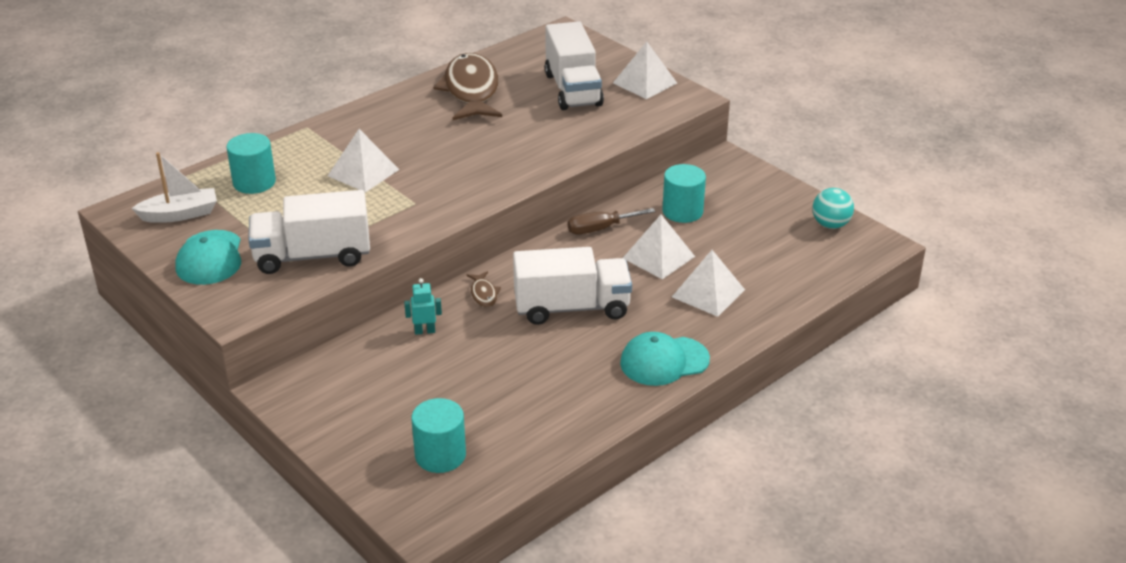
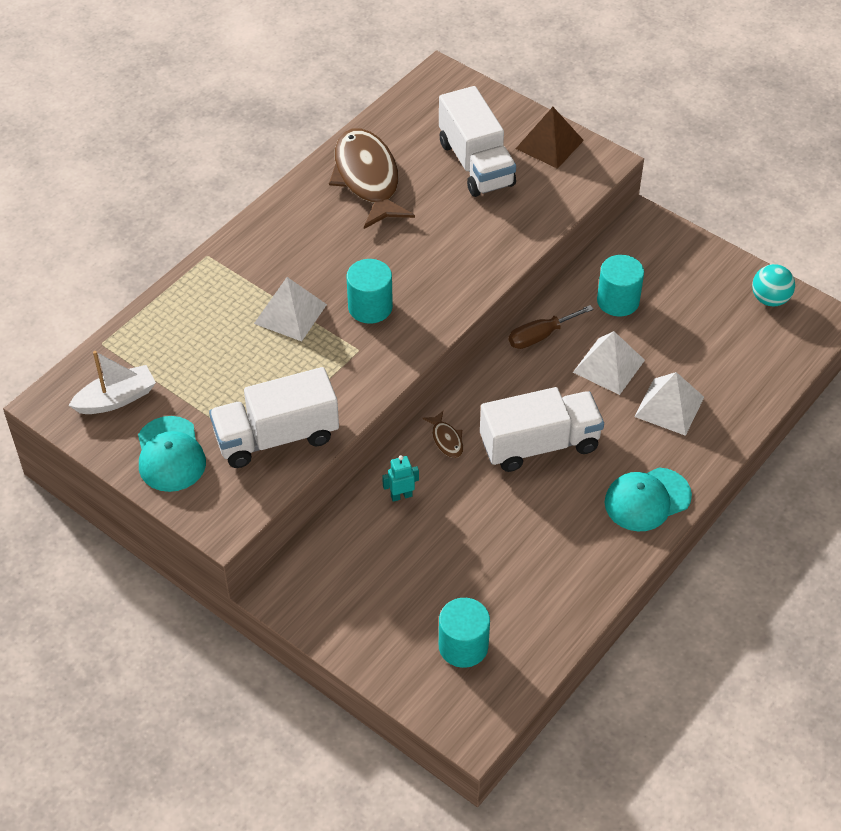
camera: 10 degrees left, 15 degrees up
turquoise cylinder [226,133,276,194] -> turquoise cylinder moved to [346,259,393,324]
white pyramid [613,41,677,99] -> brown pyramid [516,107,584,169]

